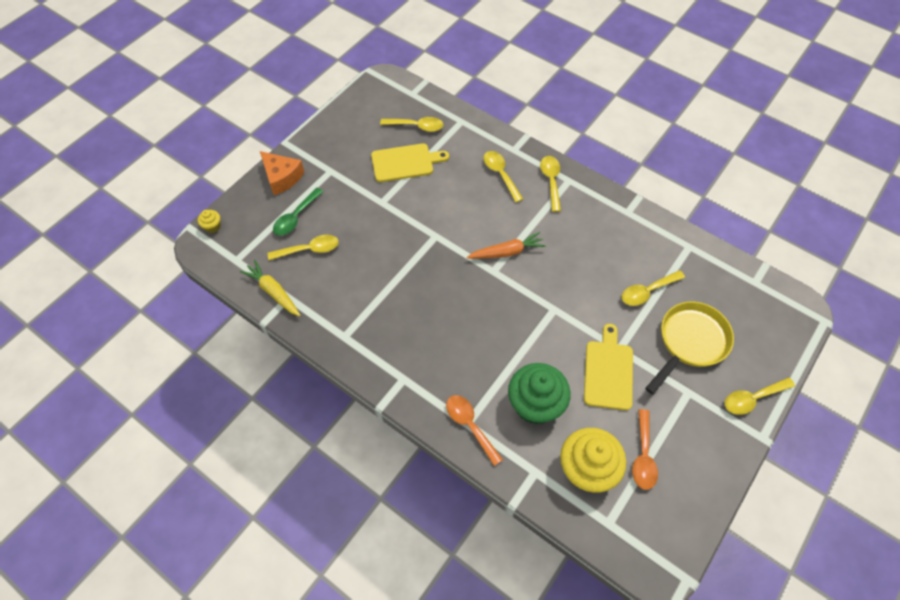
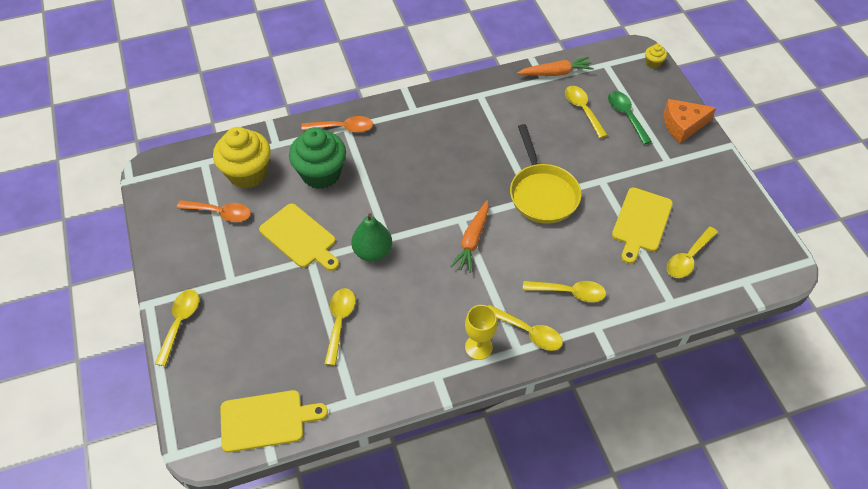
camera: 125 degrees right, 5 degrees down
yellow carrot [240,260,301,317] -> orange carrot [517,57,594,76]
yellow spoon [268,235,339,260] -> yellow spoon turned 135 degrees clockwise [565,86,607,138]
orange spoon [632,409,658,490] -> orange spoon turned 150 degrees clockwise [177,200,251,222]
yellow pan [645,301,734,394] -> yellow pan moved to [510,124,581,224]
none -> yellow cutting board [220,390,328,453]
none -> green pear [351,213,392,262]
none -> yellow goblet [465,305,497,360]

